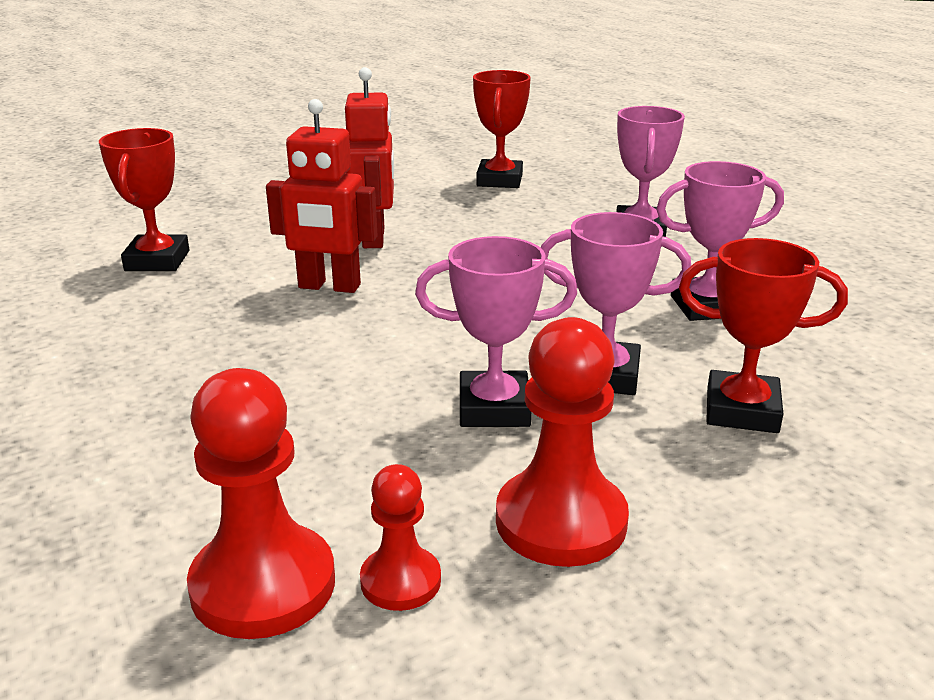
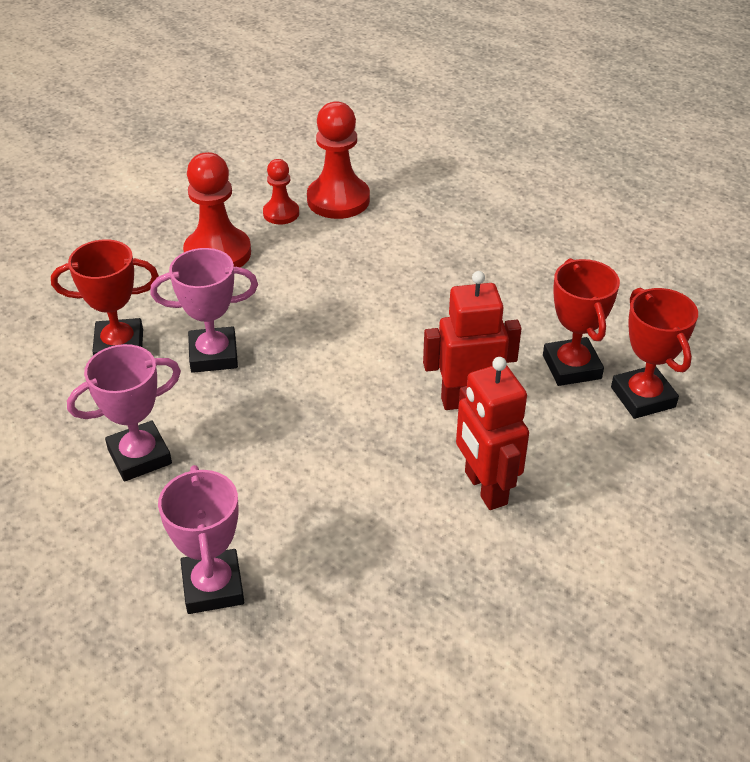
camera: 160 degrees right, 15 degrees up
pink trophy [415,236,577,427] -> none
red trophy [473,70,531,188] -> red trophy moved to [543,258,620,386]

